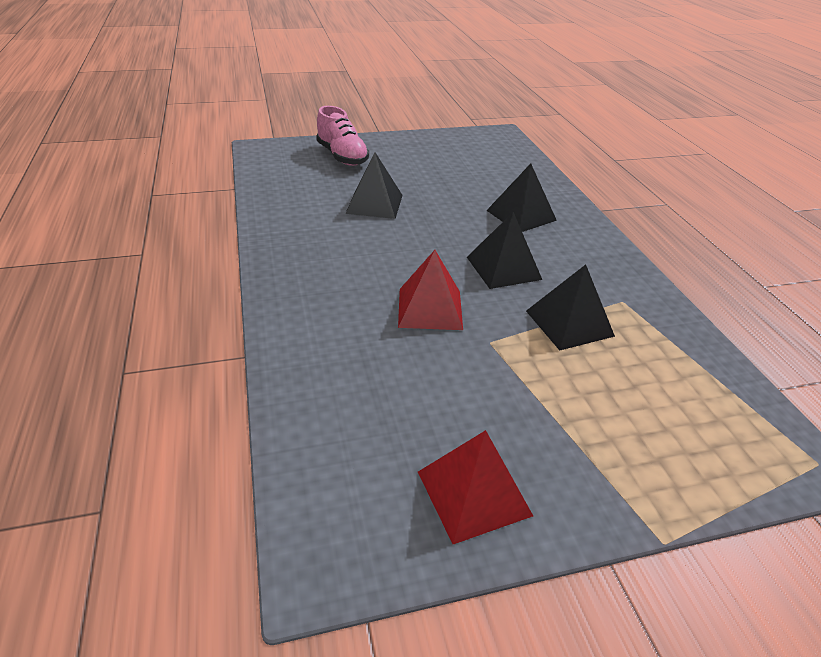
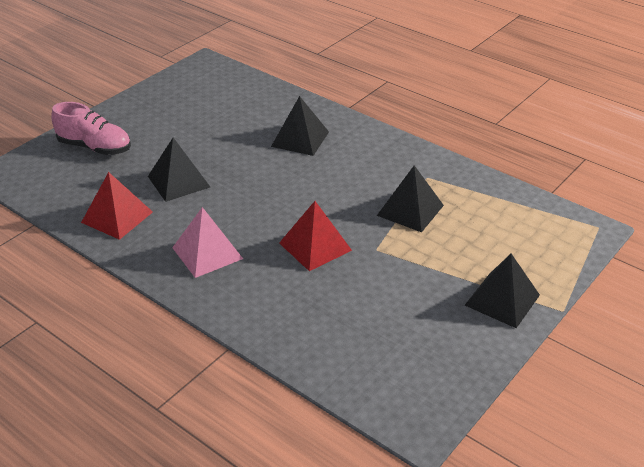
camera: 35 degrees left, 0 degrees up
red pyramid [418,430,533,544] -> red pyramid moved to [81,172,153,240]
black pyramid [467,212,542,289] -> black pyramid moved to [465,254,540,328]
none -> pink pyramid [172,207,243,278]

